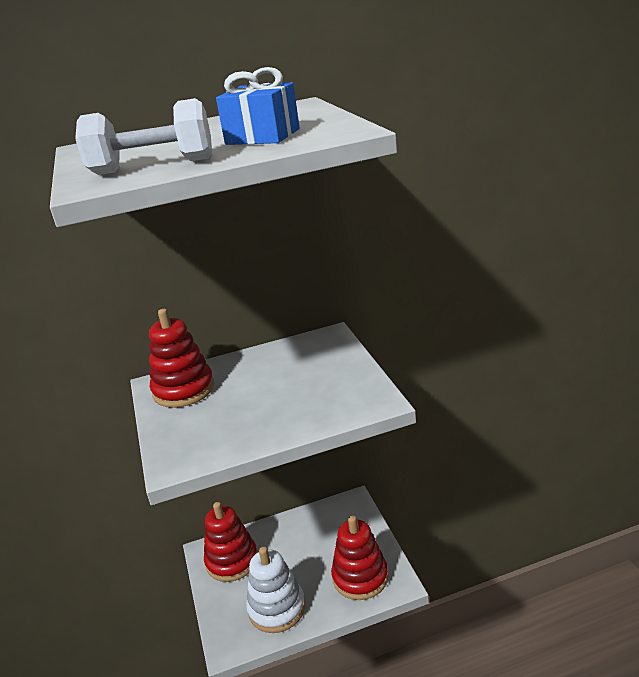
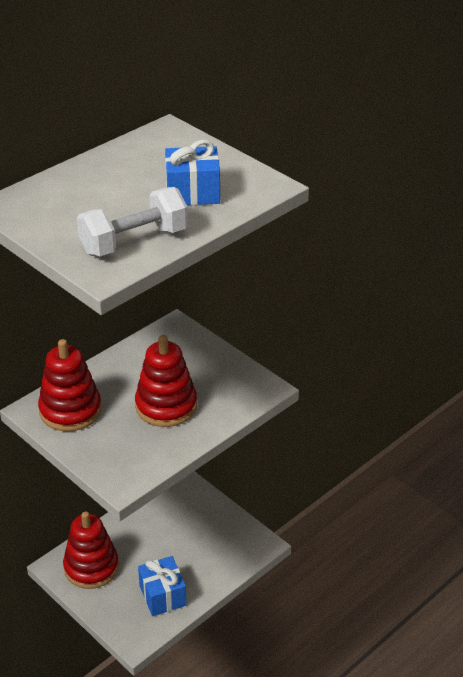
camera: 30 degrees left, 10 degrees up
white stacking toy [246,547,305,633] -> blue gift [138,556,187,616]
red stacking toy [331,516,389,600] -> red stacking toy moved to [135,335,197,427]

